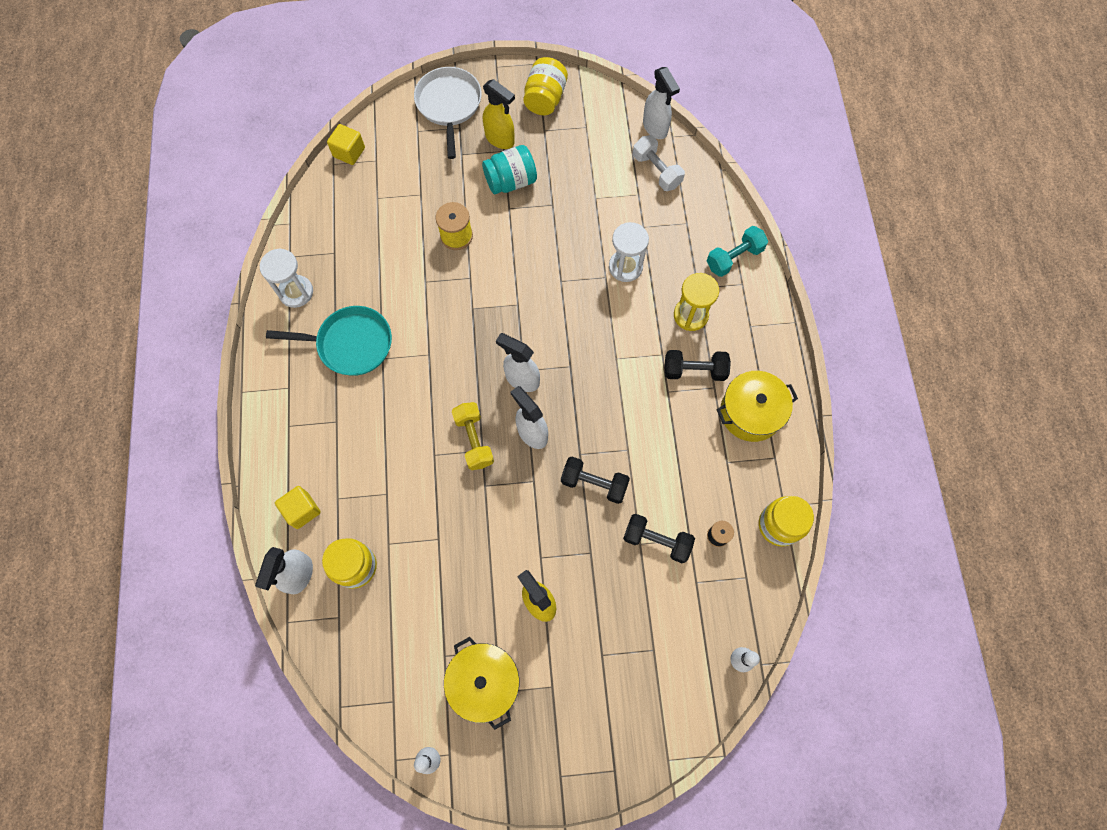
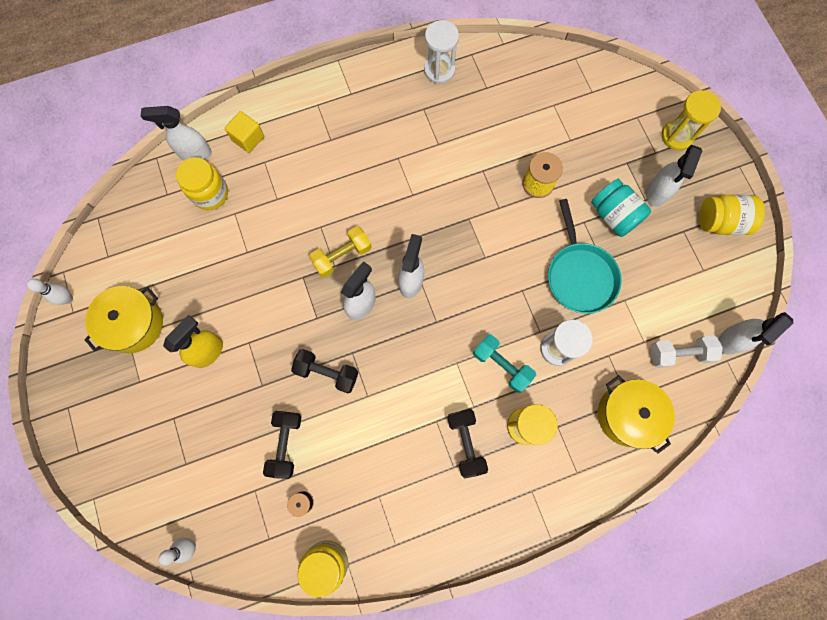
camera: 75 degrees right, 5 degrees up
turquoise pan [266,306,392,376] -> turquoise pan moved to [548,199,622,314]
yellow cube [327,124,365,165] -> none
white pan [414,67,482,159] -> yellow hourglass [662,90,721,150]
yellow spray bottle [483,79,515,149] -> white spray bottle [647,145,703,207]
black dumbbell [561,457,630,504] -> black dumbbell turned 75 degrees counterclockwise [291,349,359,393]
white dumbbell [633,135,685,191] -> white dumbbell turned 45 degrees clockwise [650,335,722,368]
turquoise dumbbell [707,226,768,277] -> turquoise dumbbell moved to [473,334,536,393]
yellow pot [716,371,798,442] -> yellow pot moved to [598,375,675,454]

